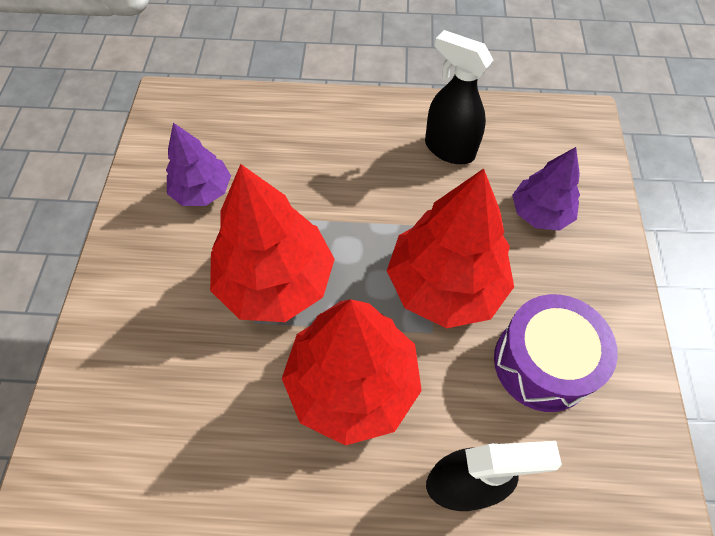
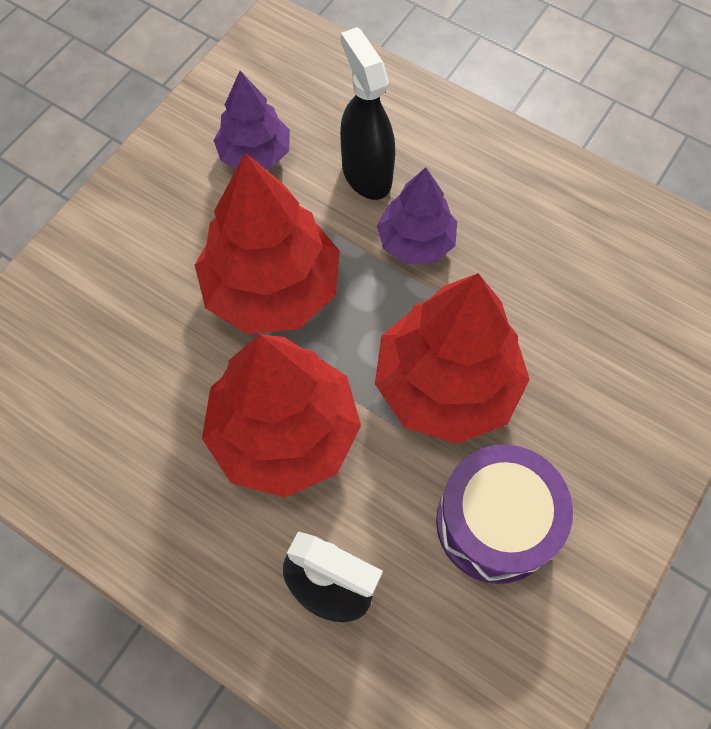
camera: 30 degrees right, 5 degrees up
black spray bottle [425,30,494,164] -> black spray bottle moved to [340,27,395,200]
purple tree [512,147,580,231] -> purple tree moved to [377,167,457,264]

